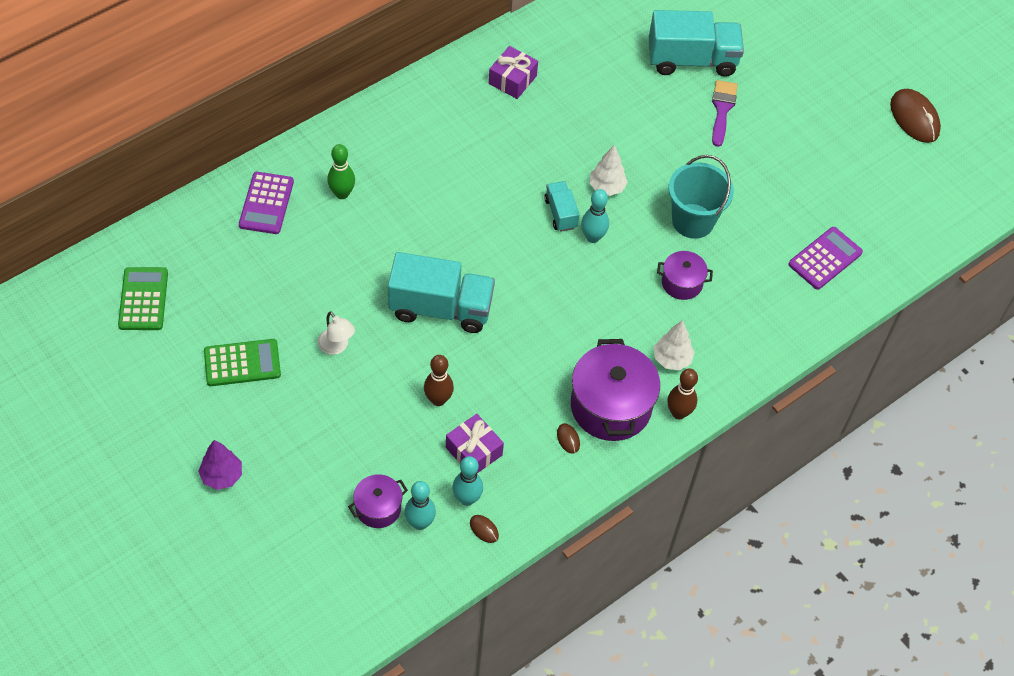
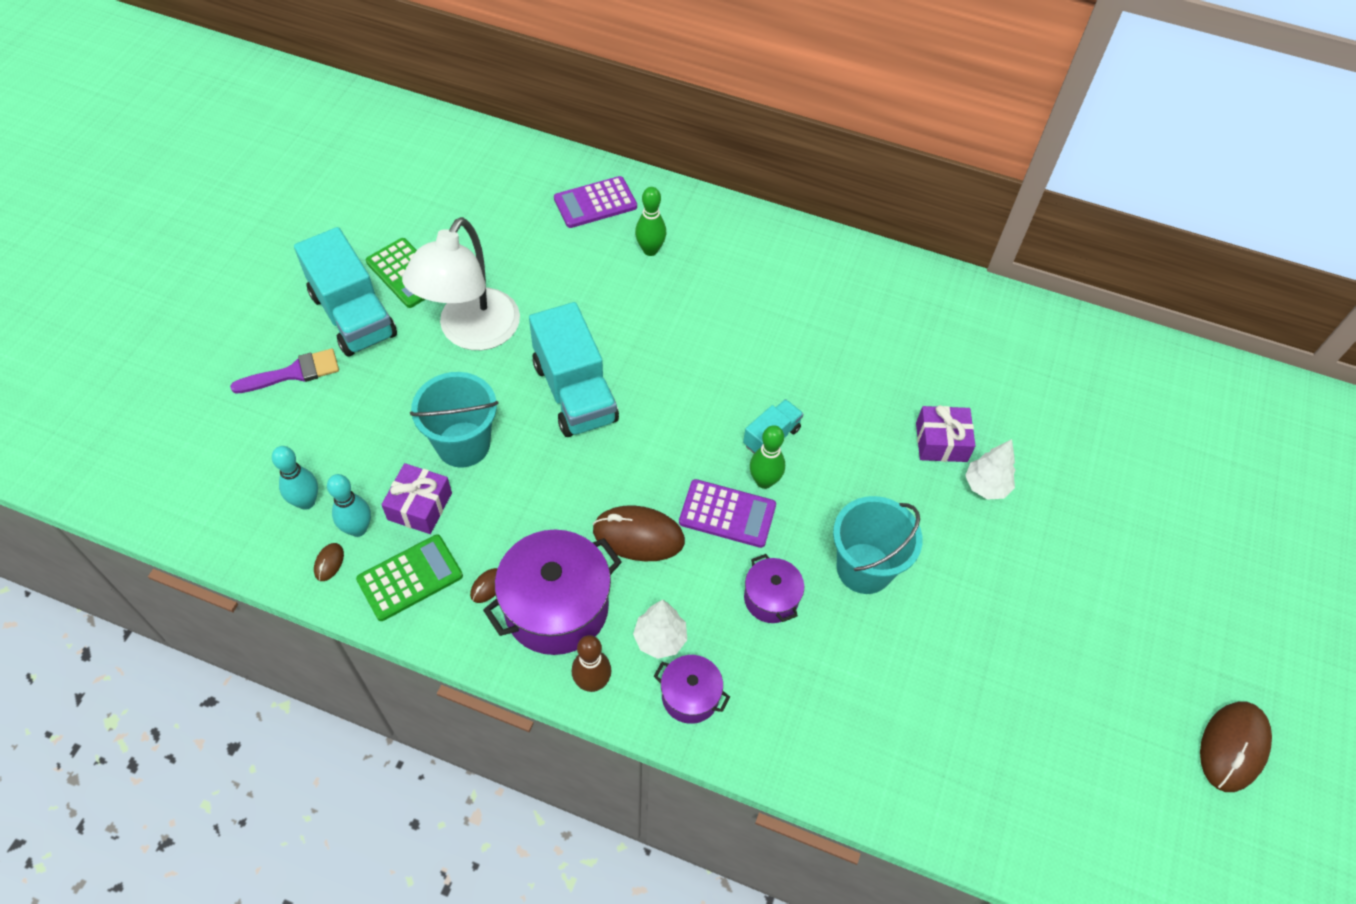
camera: 60 degrees right, 0 degrees up
green calculator [118,267,168,330] -> green calculator moved to [356,535,463,621]
purple tree [198,440,242,490] -> none
white lamp [318,312,355,355] -> white lamp [402,217,520,350], size x2.33
purple pot [348,474,408,528] -> purple pot moved to [654,655,730,724]
brown bowling pin [424,355,454,406] -> turquoise bucket [410,372,498,468]
purple gift [489,46,538,99] -> purple gift moved to [916,405,975,462]
turquoise bowling pin [581,189,609,243] -> green bowling pin [750,425,785,489]
white tree [589,145,628,196] -> white tree moved to [965,439,1015,500]
turquoise truck [649,10,744,77] -> turquoise truck moved to [294,227,397,357]
purple brush [712,80,738,147] -> purple brush moved to [230,349,339,393]
purple calculator [788,227,863,290] -> purple calculator moved to [679,479,776,548]
none -> brown mouse [593,505,685,561]

